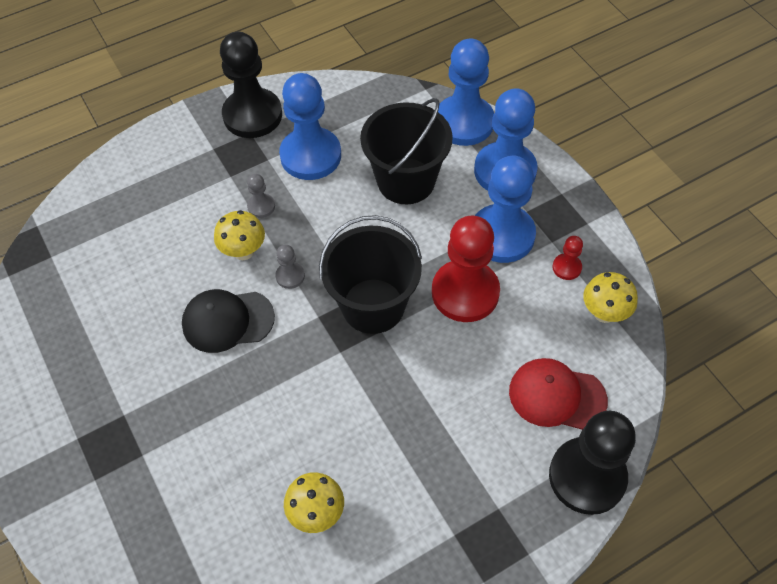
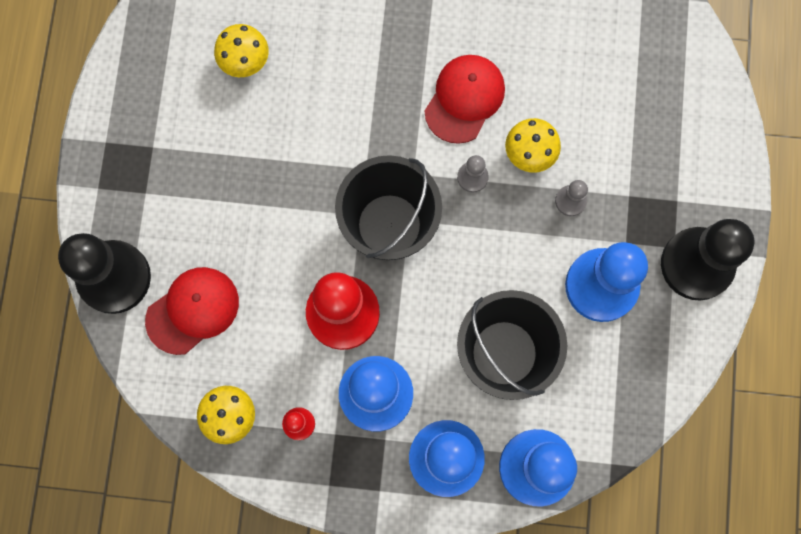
camera: 125 degrees right, 20 degrees up
black cap [182,289,275,353] -> red cap [424,55,505,144]

